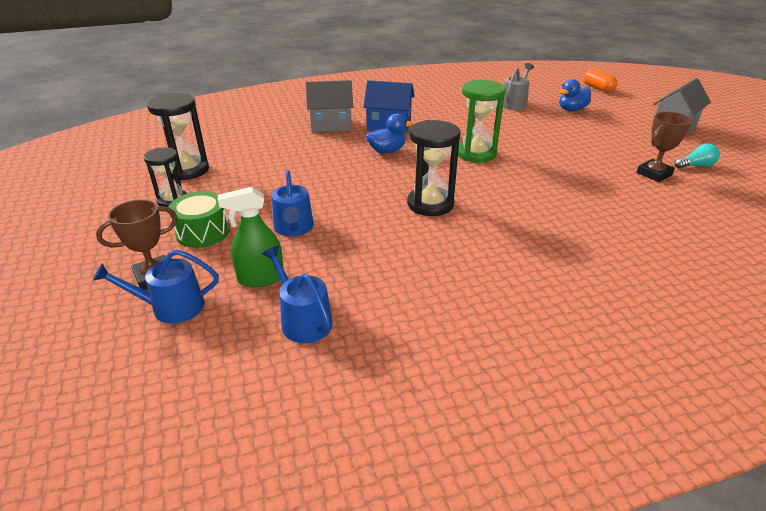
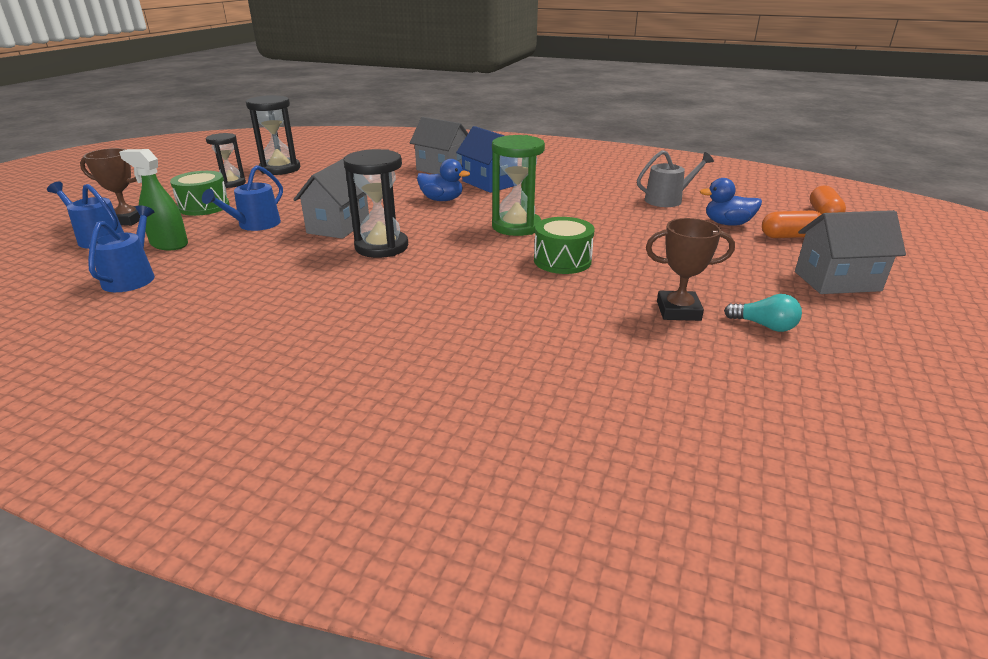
camera: 40 degrees right, 5 degrees down
none -> grey house [293,158,369,239]
none -> green drum [534,217,595,274]
none -> orange capsule [762,211,821,238]

